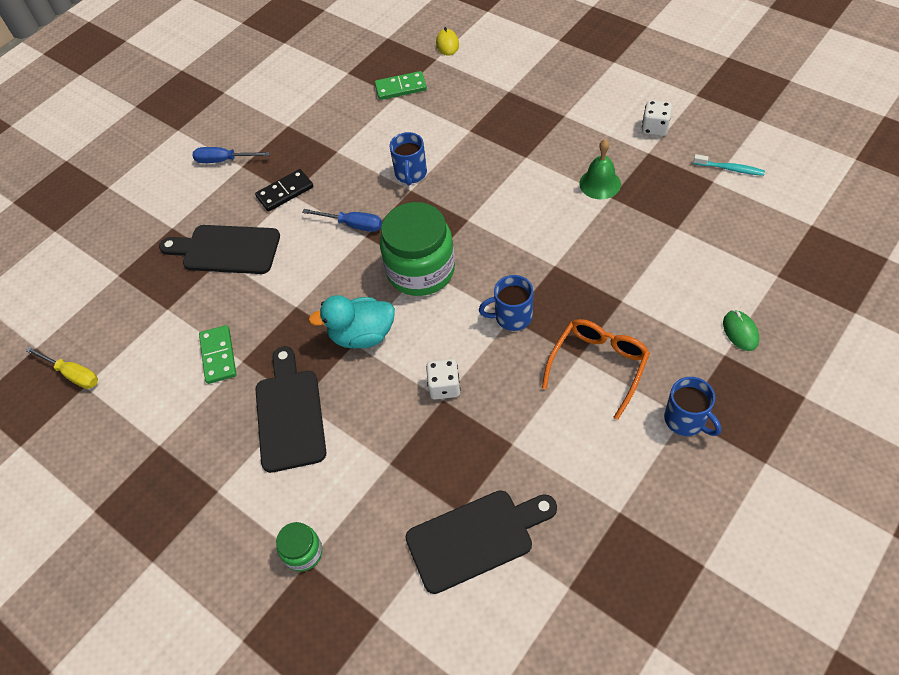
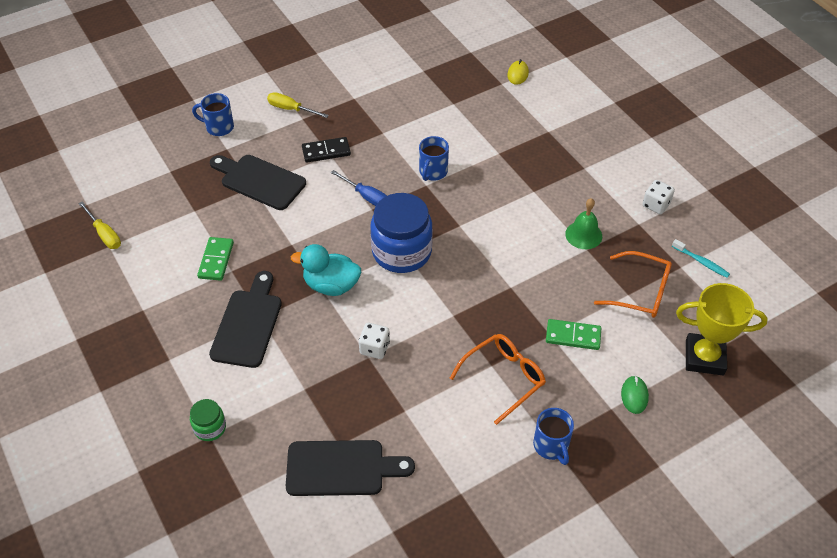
camera: 15 degrees right, 5 degrees down
blue screwdriver [193,147,270,163] -> yellow screwdriver [267,92,329,118]
green domino [375,71,427,100] -> green domino moved to [546,319,601,350]
green jar [380,202,455,296] -> blue jar [370,193,433,273]
blue mug [479,275,533,331] -> blue mug moved to [192,93,234,136]
none -> orange glasses [594,251,672,318]
none -> yellow trophy [676,283,768,375]

